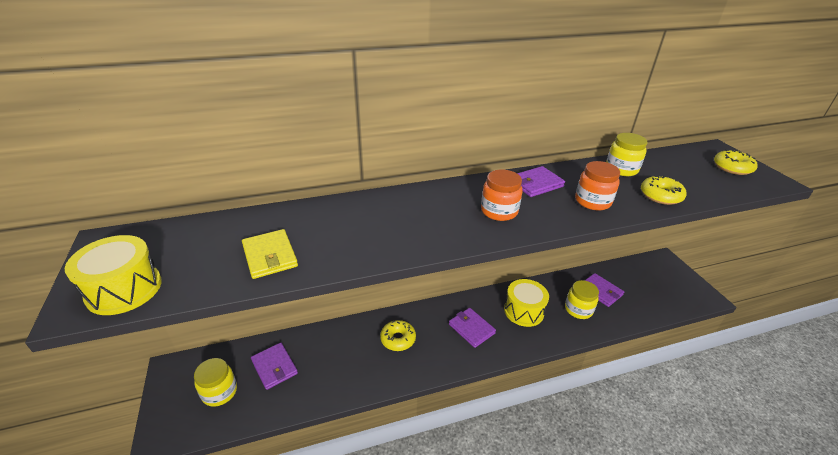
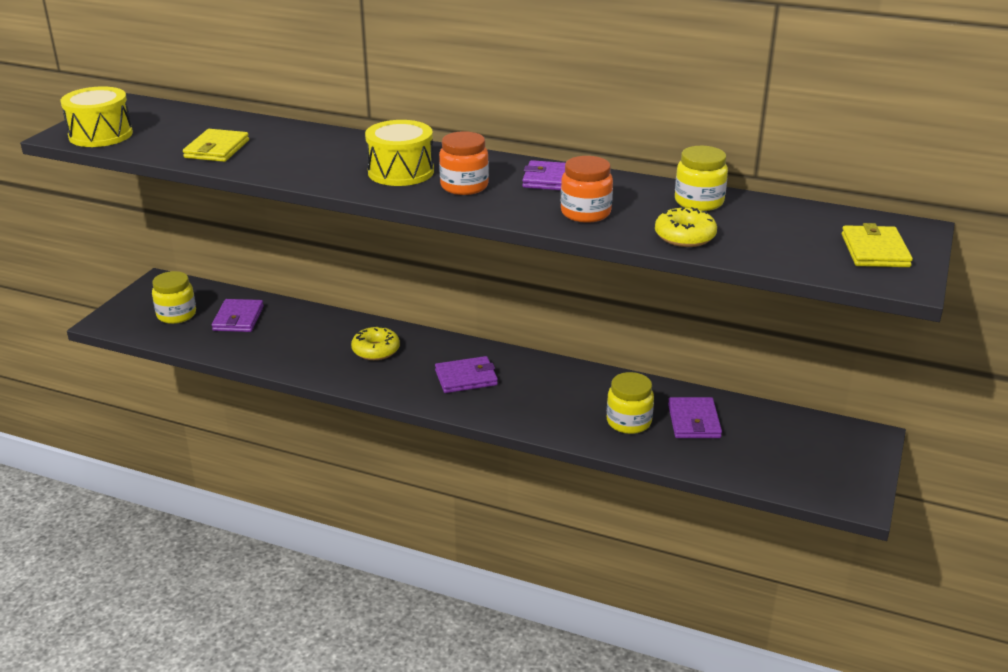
camera: 40 degrees right, 5 degrees down
purple wallet [449,308,496,348] -> purple wallet turned 75 degrees clockwise [435,356,498,393]
yellow drum [504,279,549,327] -> yellow drum moved to [365,120,434,186]
yellow donut [714,150,758,175] -> yellow wallet [842,223,913,267]

